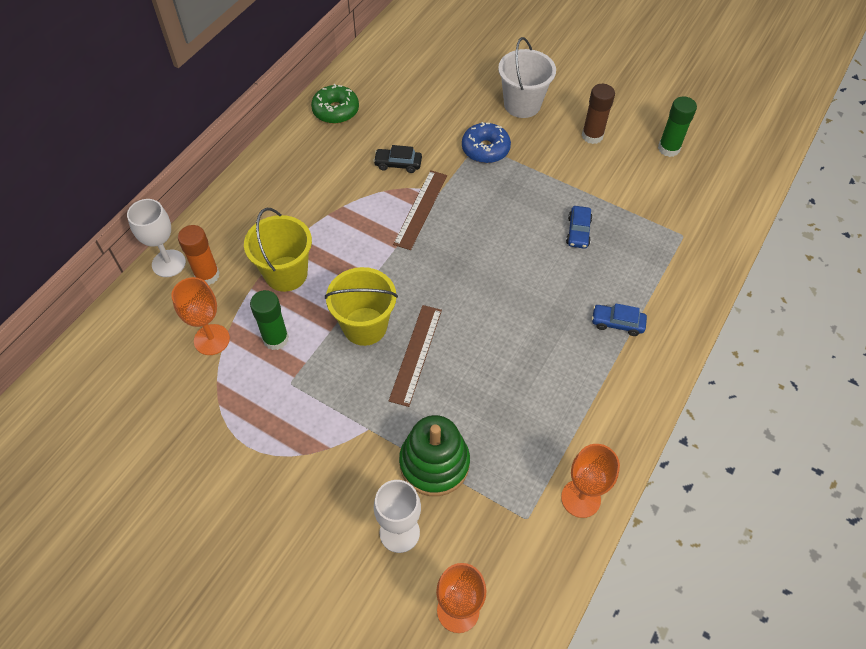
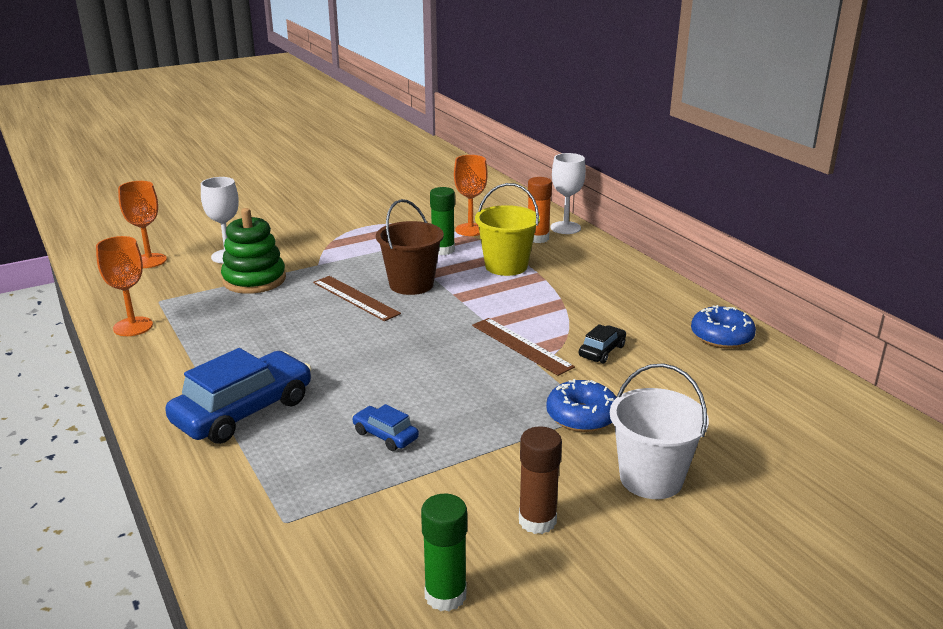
camera: 120 degrees right, 30 degrees down
green donut [311,84,359,124] -> blue donut [691,305,756,349]
yellow bucket [325,267,398,346] -> brown bucket [376,199,444,295]
blue car [592,303,647,336] -> blue car [165,348,312,444], size x2.10

